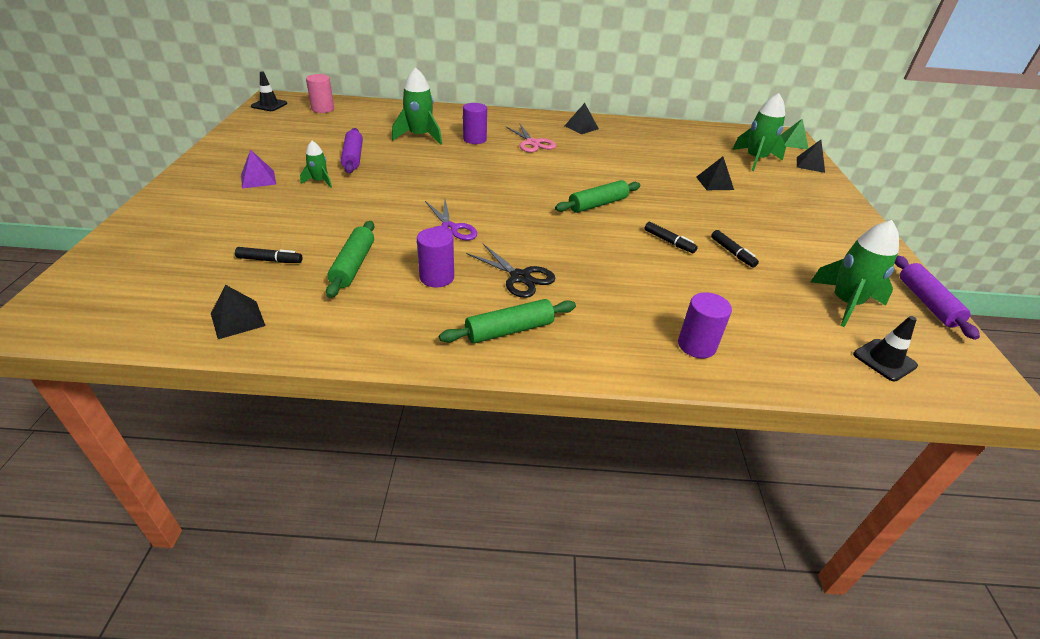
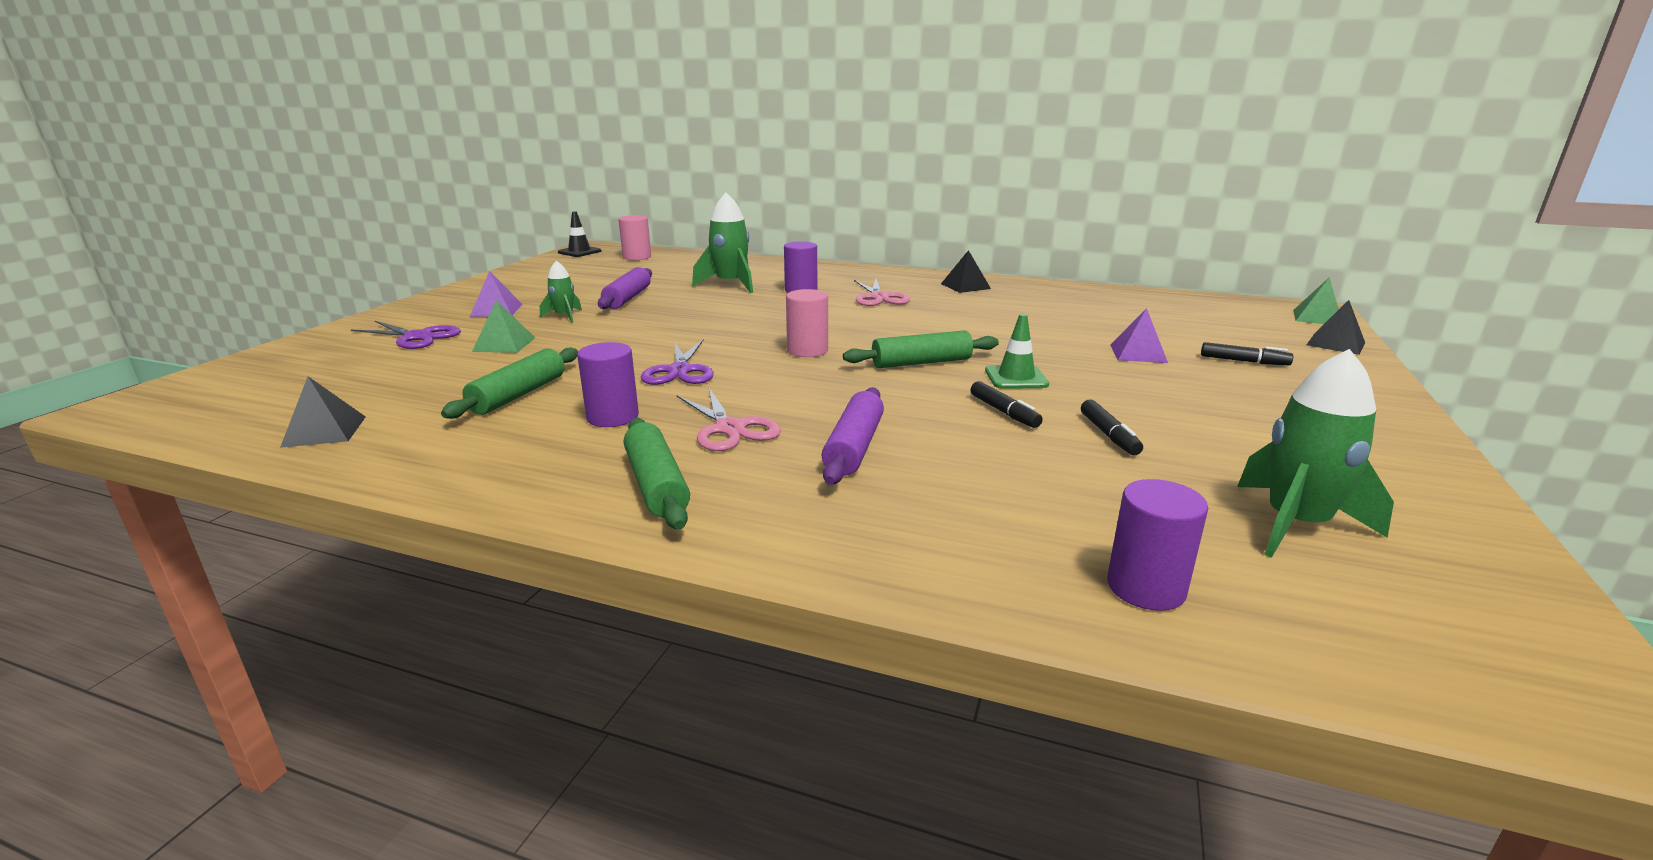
camera: 20 degrees right, 15 degrees down
black marker [235,247,302,263] -> black marker moved to [1201,342,1293,365]
green rolling pin [439,299,576,343] -> green rolling pin turned 75 degrees clockwise [624,418,690,530]
black scissors [466,244,555,298] -> pink scissors [677,388,781,451]
purple cylinder [678,292,732,358] -> purple cylinder moved to [1107,479,1208,611]
black pyramid [696,157,734,190] -> purple pyramid [1110,308,1168,363]
green rocket [732,93,786,171] -> none
black traffic cone [853,316,918,381] -> none
purple rolling pin [895,256,980,340] -> purple rolling pin moved to [822,387,884,485]
none -> purple scissors [351,320,461,349]
none -> green pyramid [472,300,535,353]
none -> pink cylinder [786,289,828,357]
none -> green traffic cone [985,314,1049,389]

